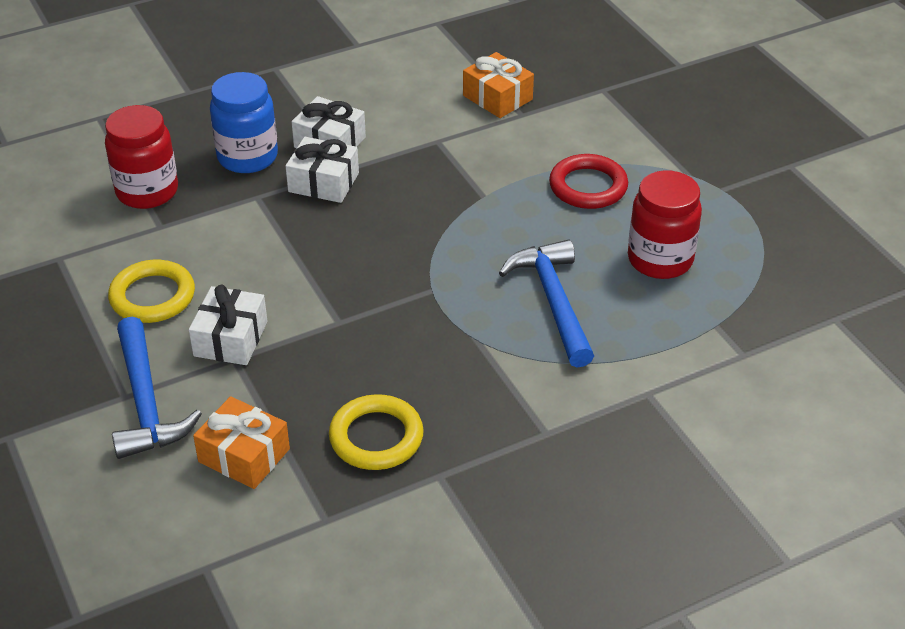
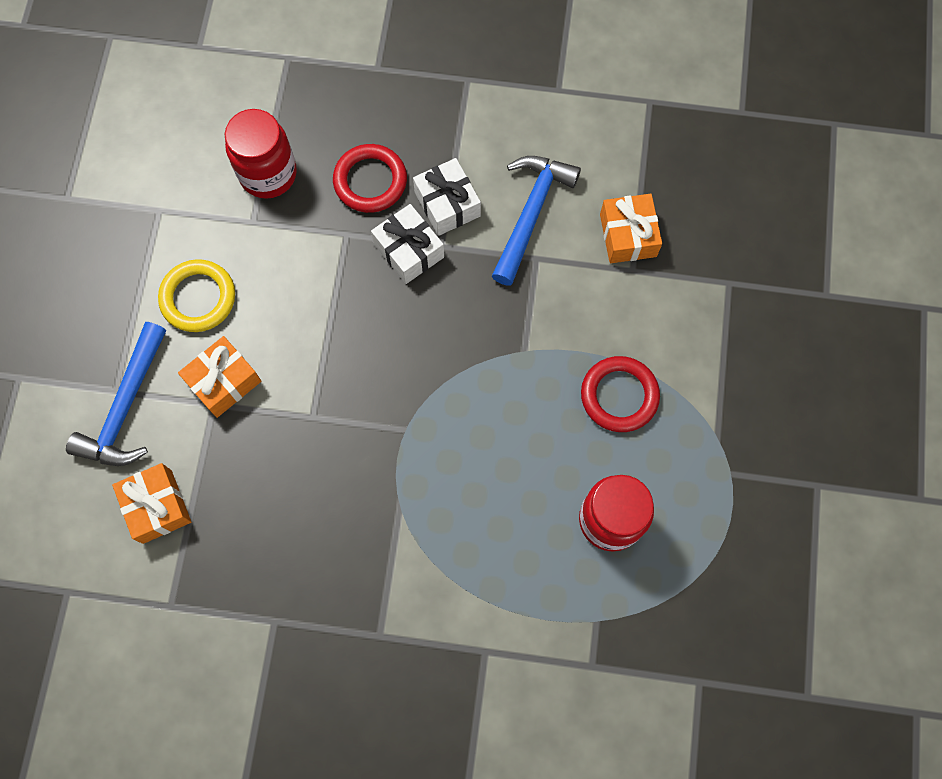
camera: 35 degrees right, 30 degrees up
white gift [189,284,267,365] -> orange gift [178,336,261,418]
blue jar [210,72,278,173] -> red ring [333,144,407,213]
yellow ring [329,394,424,470] -> none
blue hammer [499,240,594,367] -> blue hammer moved to [492,156,581,286]

